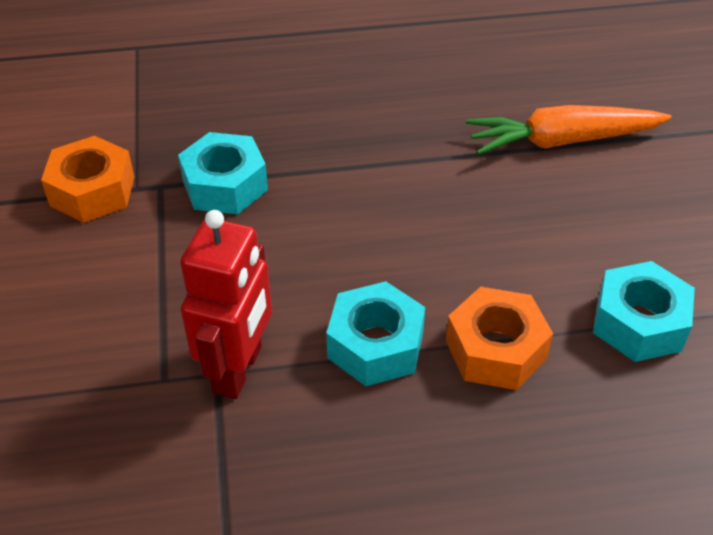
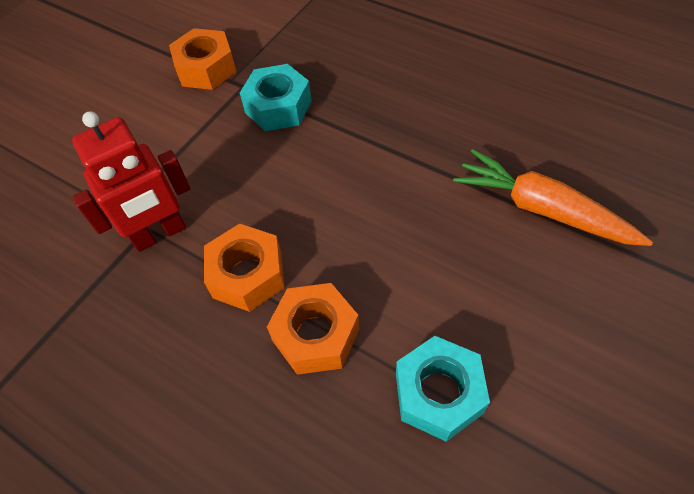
camera: 45 degrees right, 10 degrees up
turquoise nut [326,281,425,386] -> orange nut [204,223,285,312]

